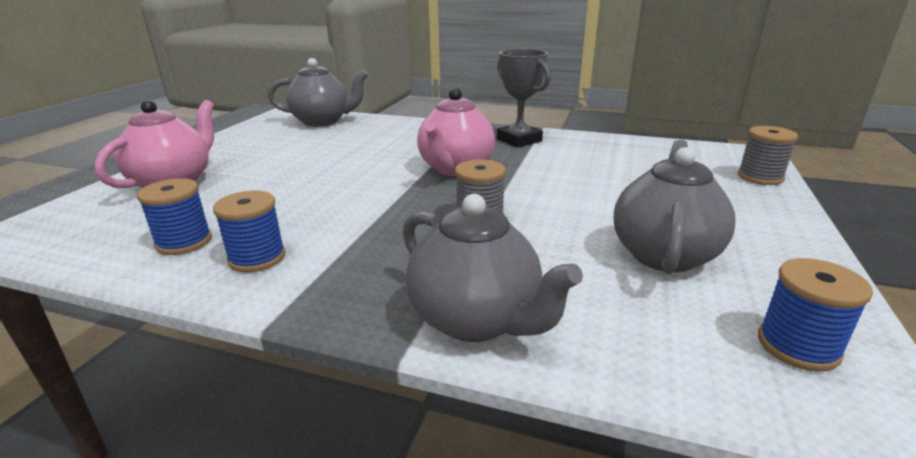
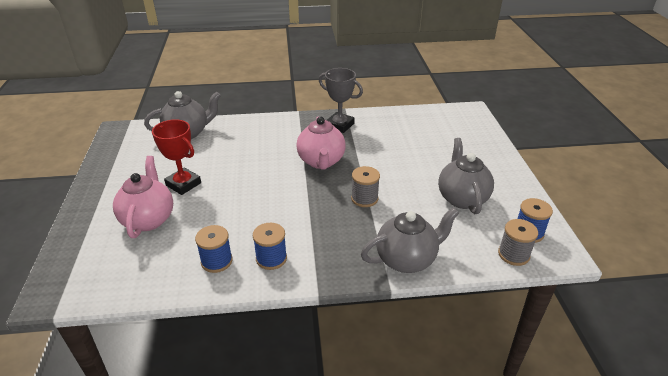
camera: 25 degrees left, 10 degrees up
grey teapot [403,194,583,342] -> grey teapot turned 45 degrees counterclockwise [361,207,459,273]
grey spool [738,126,798,185] -> grey spool moved to [498,219,538,266]
none -> red trophy [152,119,201,195]

